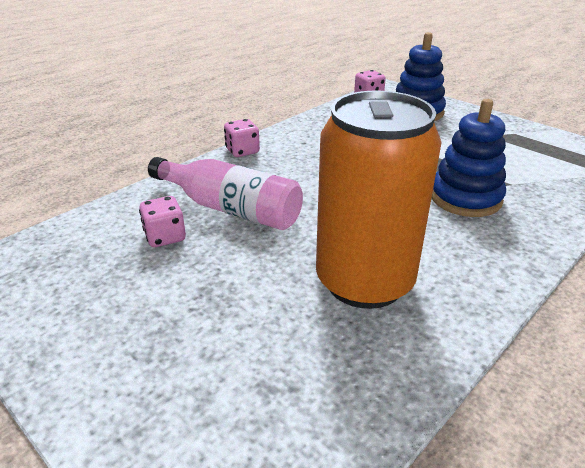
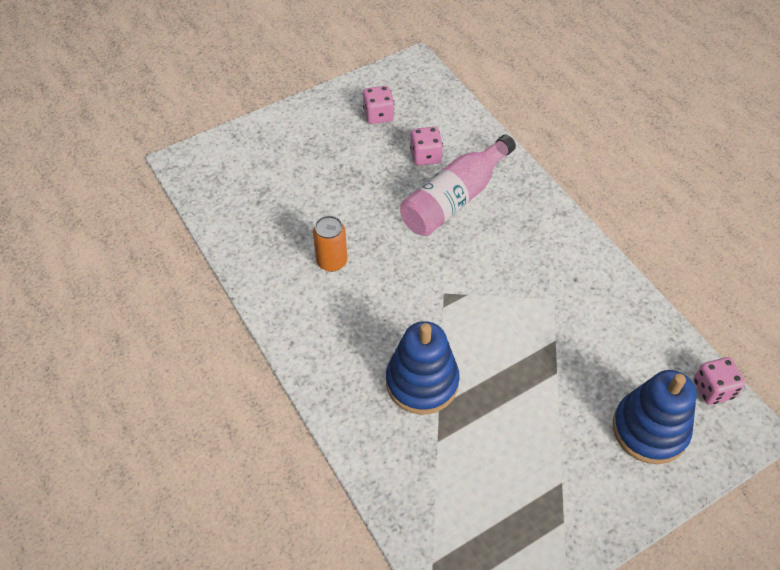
camera: 105 degrees right, 20 degrees up
pink dice [224,119,260,157] -> pink dice moved to [363,86,394,124]
orange can [316,90,442,309] -> orange can [313,216,347,272], size x0.42

